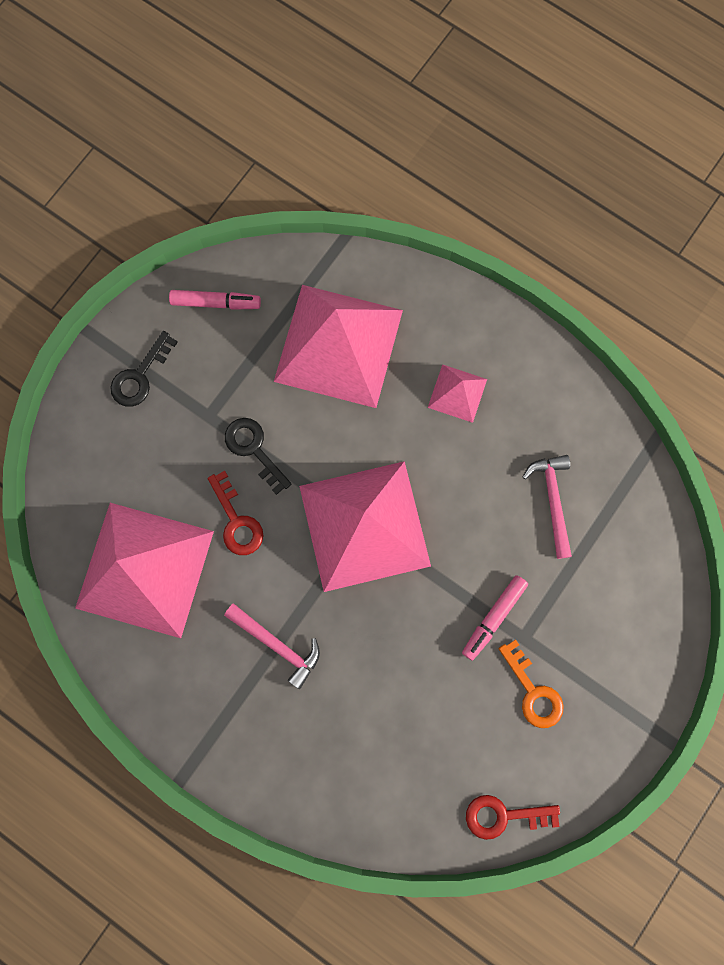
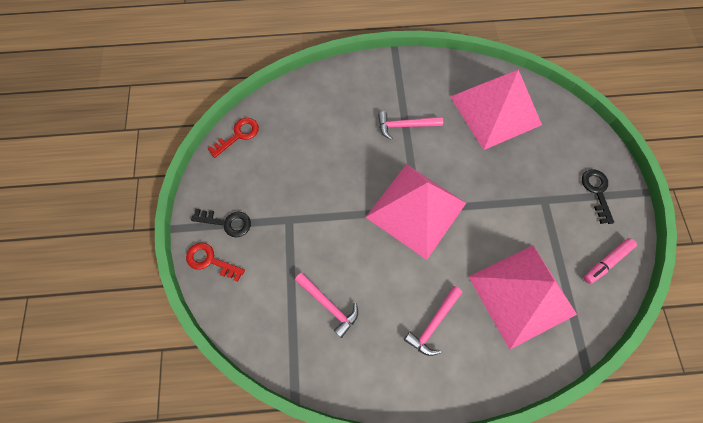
camera: 140 degrees right, 10 degrees down
red key [208,471,264,555] -> red key moved to [186,243,245,282]
black key [225,418,291,495] -> black key moved to [191,209,251,238]
pink pyramid [428,364,487,423] -> pink hammer [404,286,463,356]
pink marker [462,575,528,661] -> none
orange key [498,640,564,728] -> none

